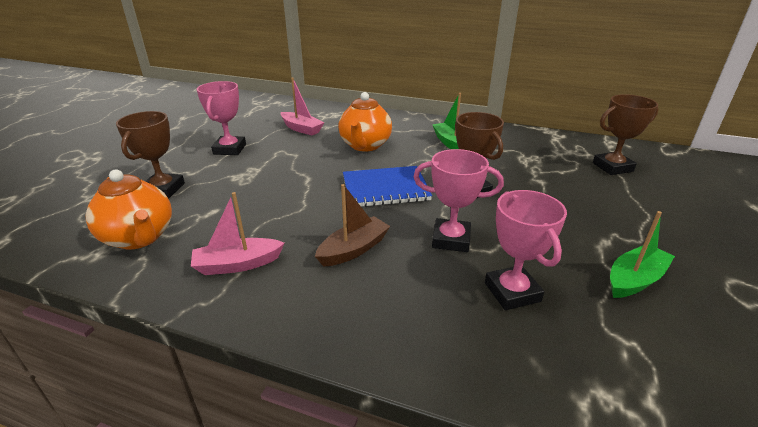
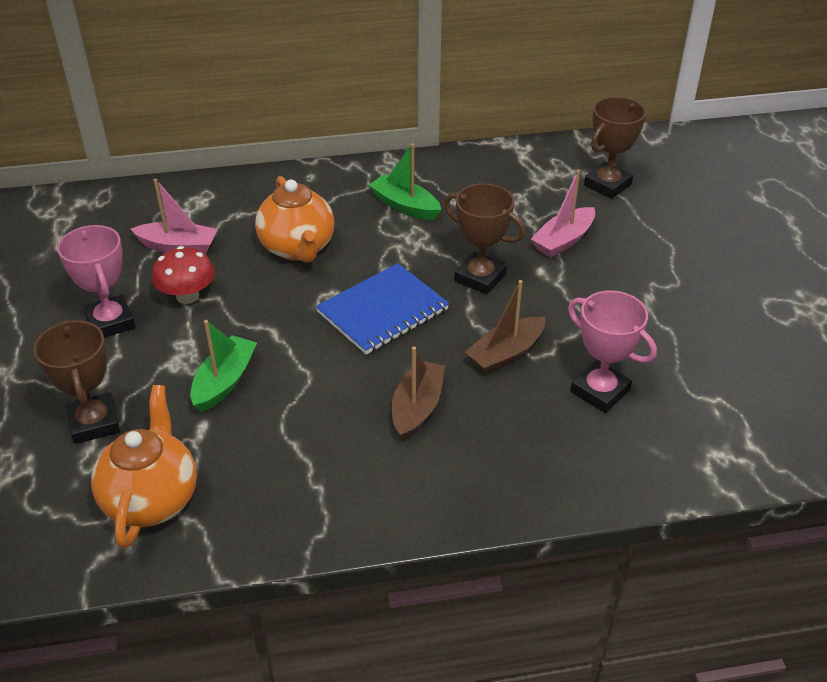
camera: 30 degrees left, 10 degrees up
orange teapot [86,170,172,250] -> orange teapot turned 105 degrees counterclockwise [91,385,197,549]
pink boat [191,192,284,275] -> pink boat moved to [531,169,595,258]
pink trophy [413,149,504,252] -> brown boat [465,280,545,374]
green boat [610,211,675,298] -> green boat moved to [190,320,257,412]
none -> red mushroom [152,246,215,304]

